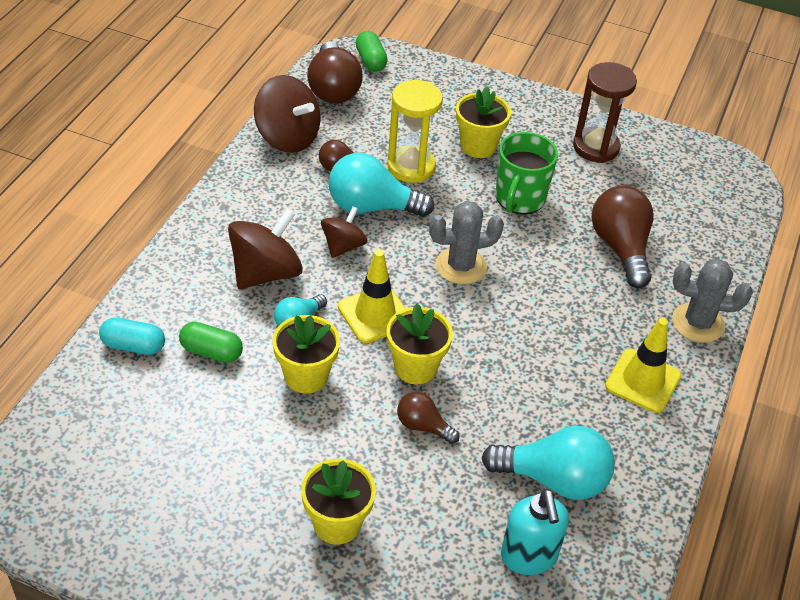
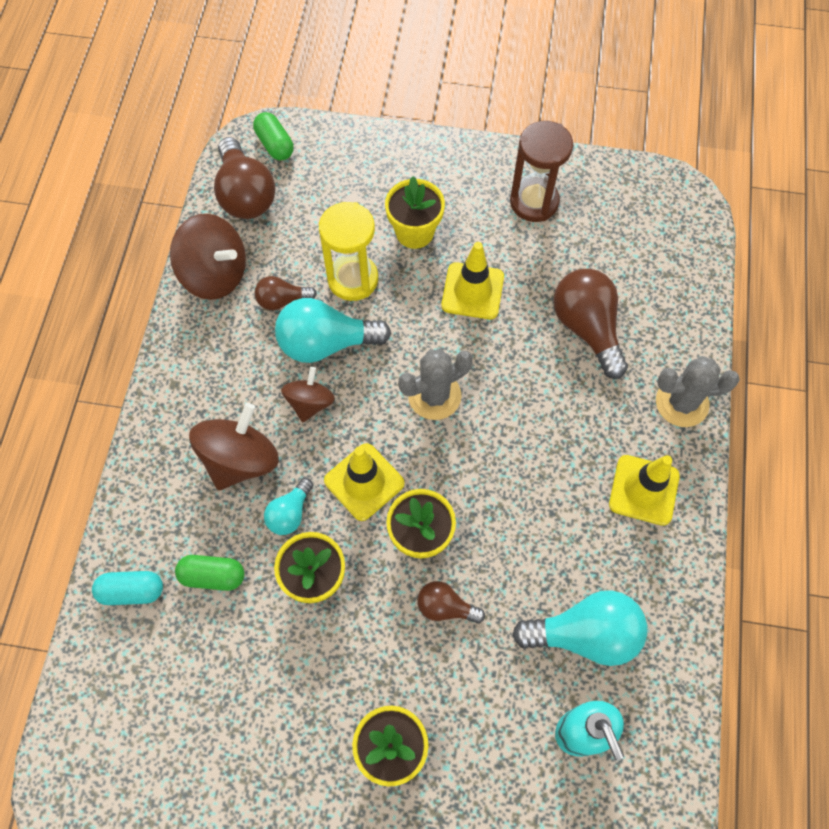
camera: 10 degrees left, 20 degrees up
green mug [496,132,558,214] -> yellow traffic cone [441,242,504,319]

